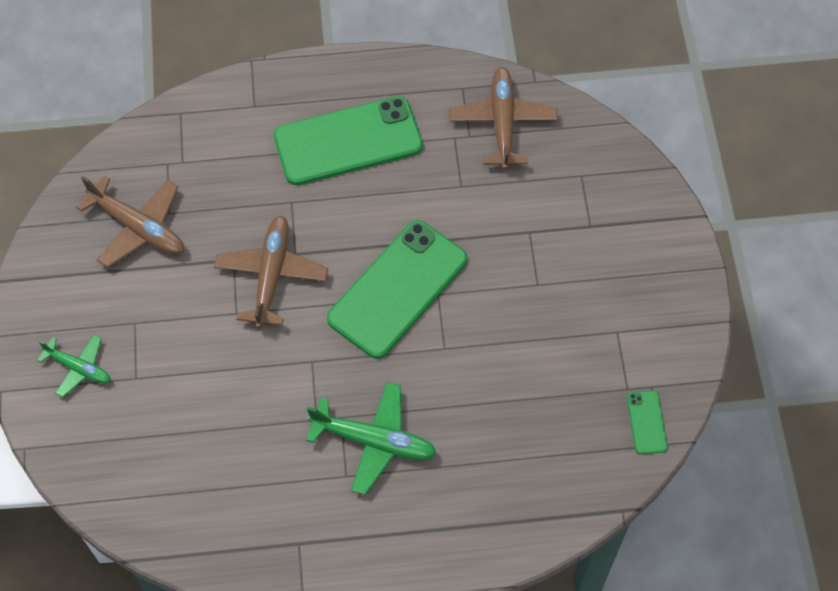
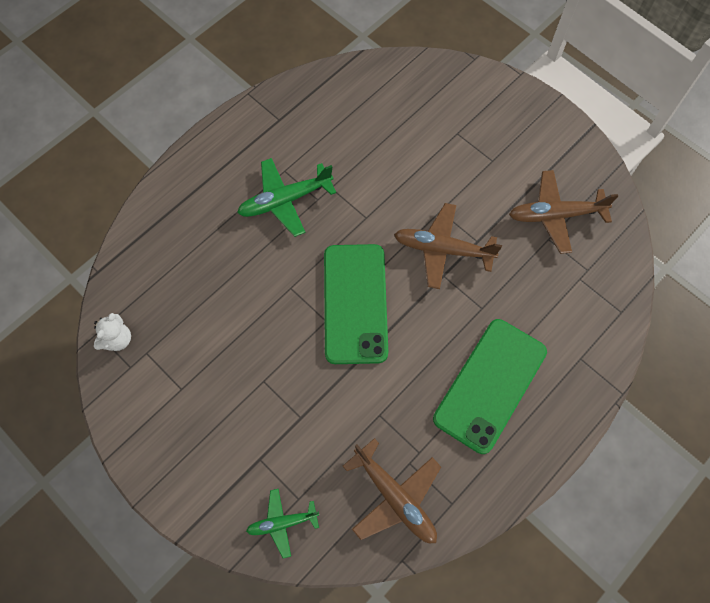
camera: 140 degrees right, 5 degrees up
green plane [37,335,110,397] -> green plane moved to [246,489,319,559]
brown plane [214,215,328,328] -> brown plane turned 135 degrees clockwise [394,203,502,289]
green phone [627,391,668,454] -> white teddy bear [94,313,131,351]

